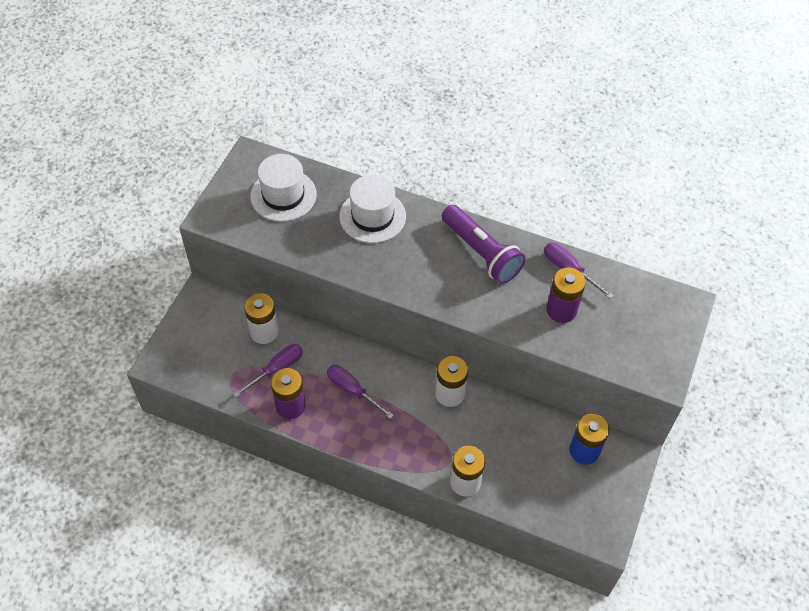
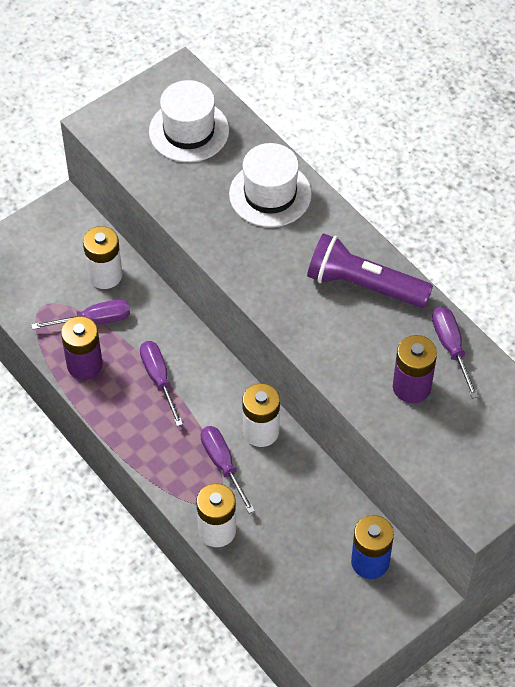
camera: 30 degrees right, 0 degrees up
purple flashlight [442,205,526,284] -> purple flashlight turned 120 degrees clockwise [307,233,433,308]
none -> purple screwdriver [201,426,255,514]

